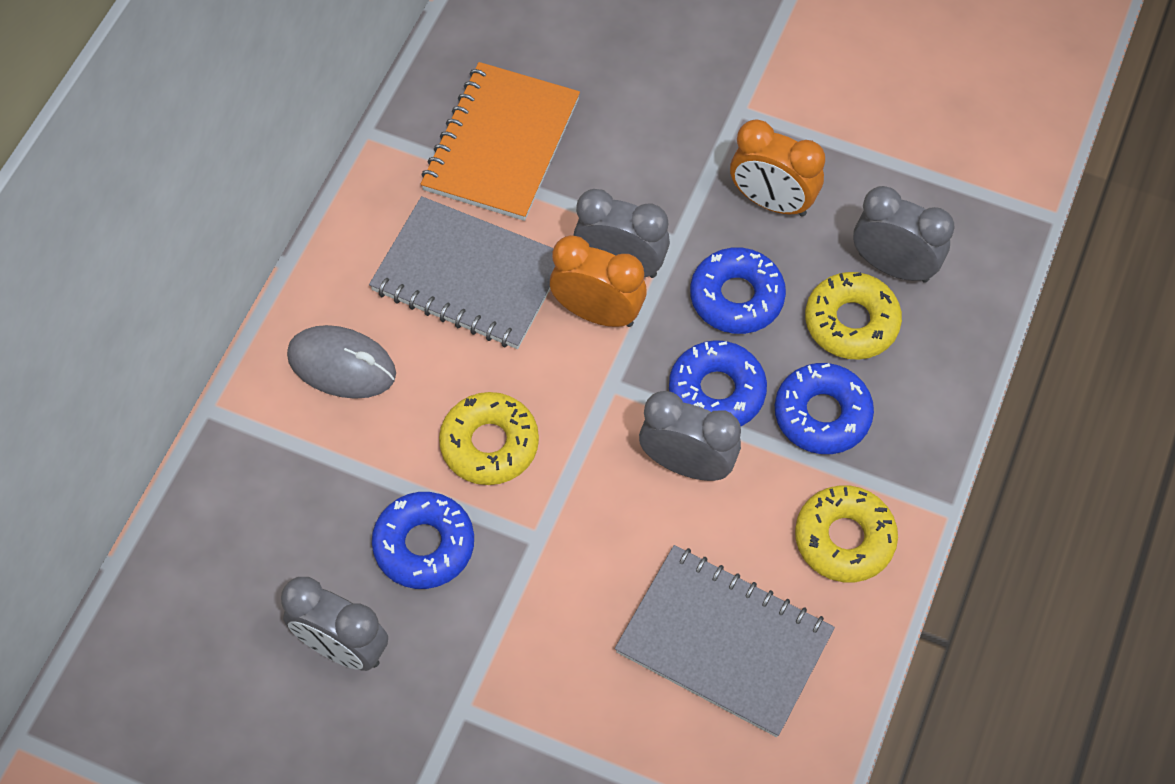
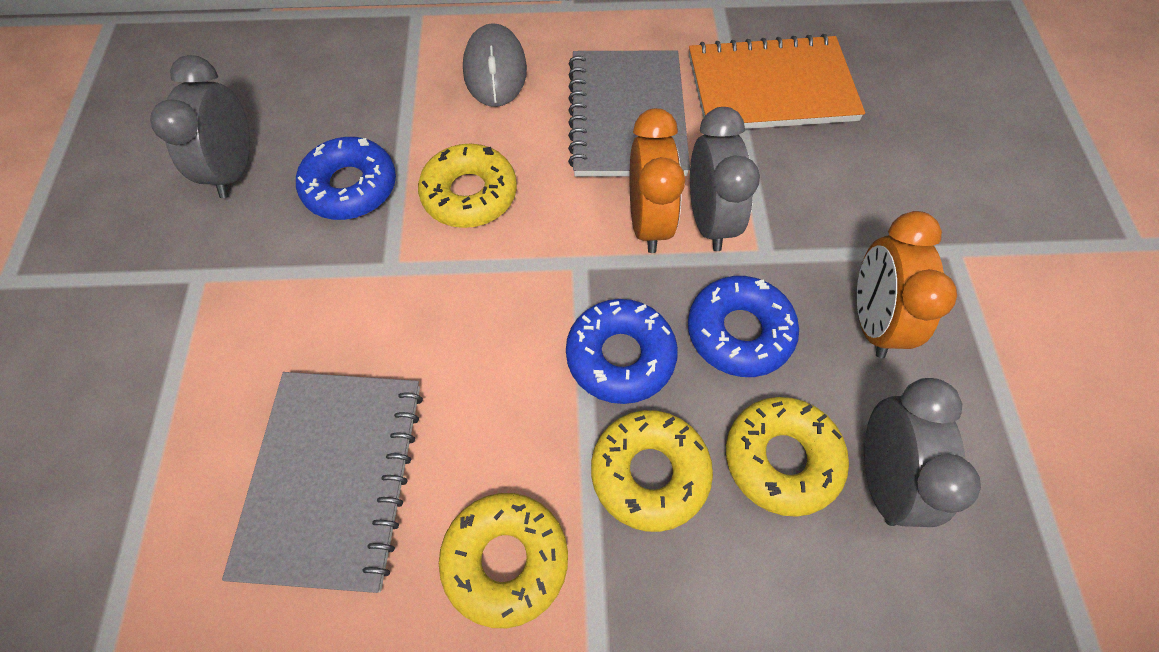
camera: 65 degrees right, 0 degrees up
grey clock [639,391,741,481] -> none
blue donut [775,363,874,454] -> yellow donut [591,410,713,532]

